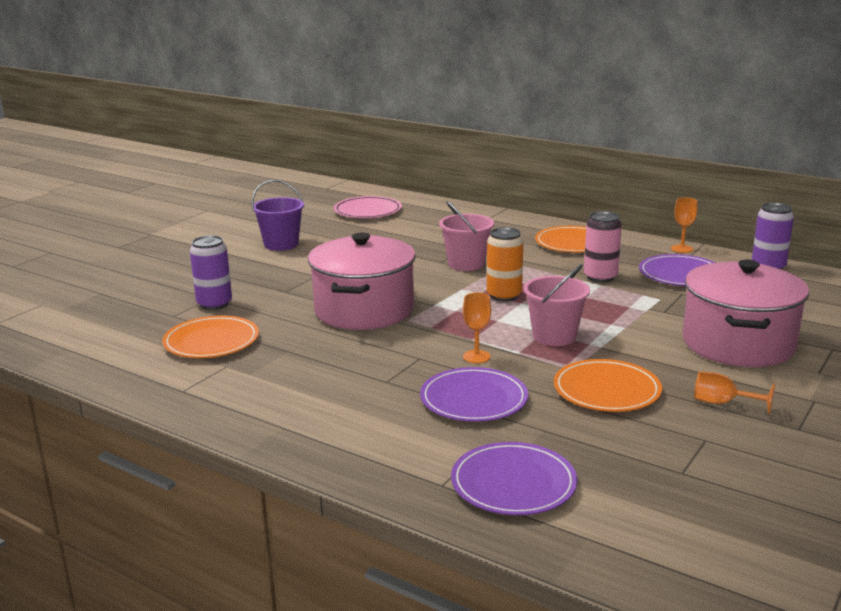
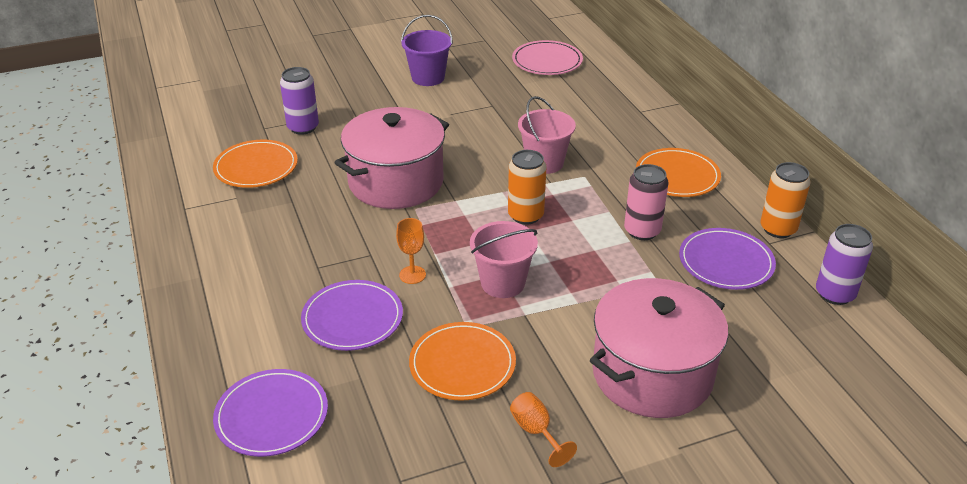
camera: 35 degrees right, 15 degrees up
orange goblet [671,197,698,253] -> orange can [761,162,811,238]

